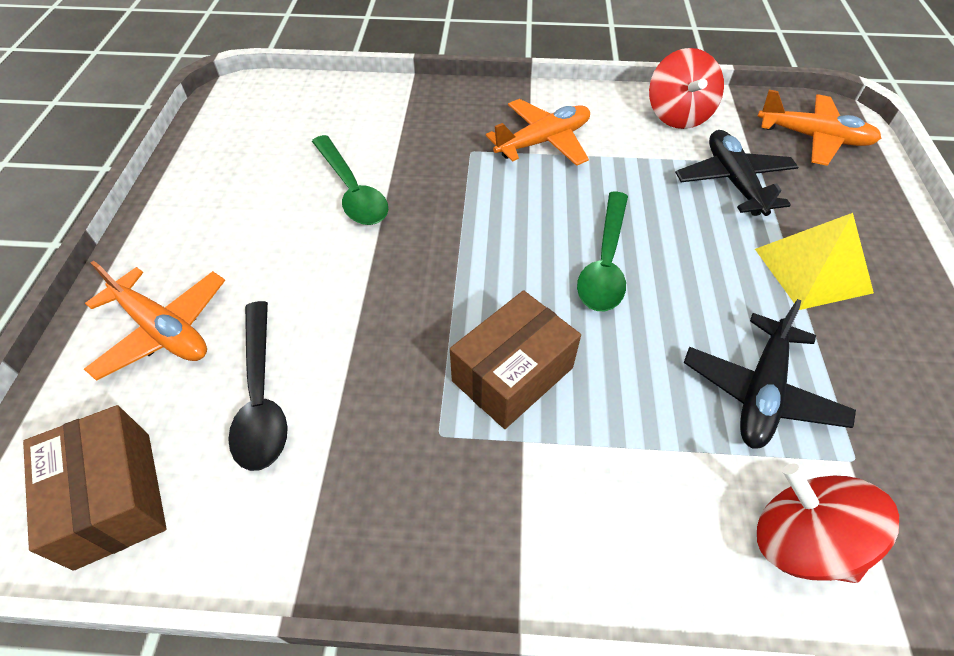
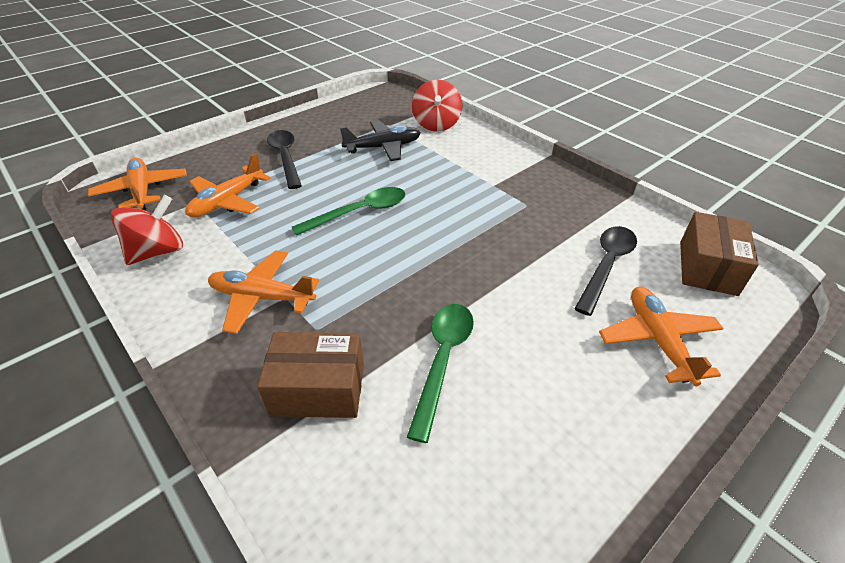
camera: 135 degrees left, 10 degrees down
brown box [450,291,581,429] -> brown box moved to [257,332,364,418]
black plane [675,130,798,216] -> orange plane [185,153,271,218]
yellow pyramid [755,213,874,310] -> black spoon [267,130,302,189]

